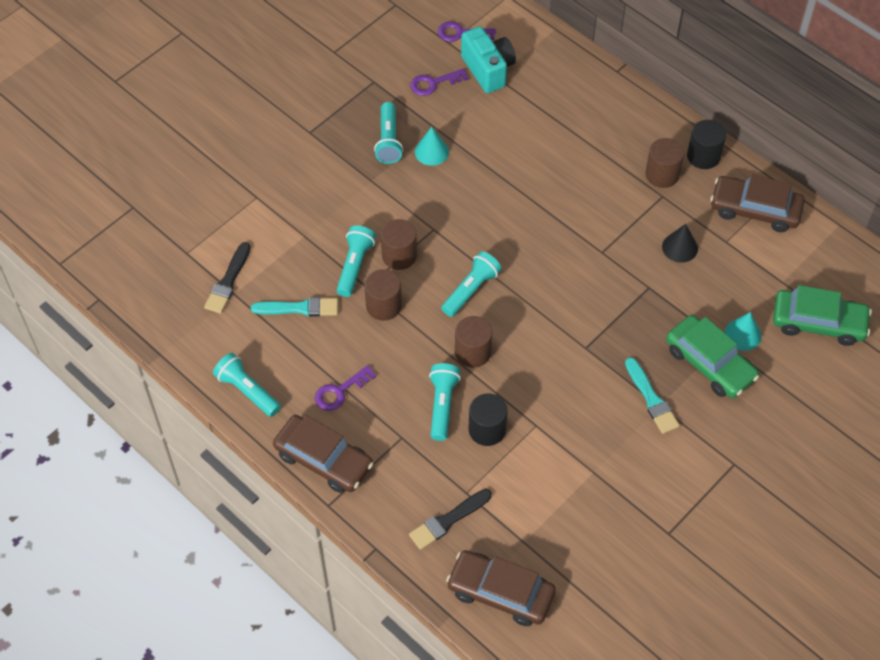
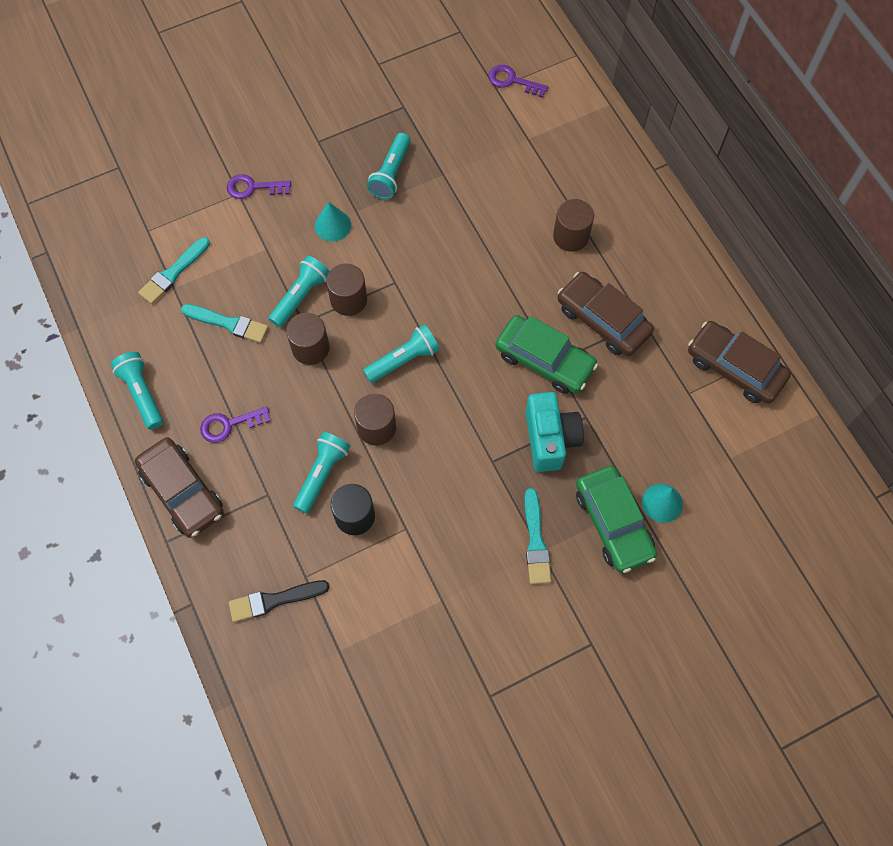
camera: 20 degrees right, 10 degrees up
black brush [204,242,251,313] -> turquoise brush [138,237,210,304]
purple key [410,68,468,96] -> purple key moved to [227,174,291,199]
turquoise cone [415,127,449,166] -> turquoise cone moved to [315,202,351,242]
brown car [446,550,556,626] -> brown car moved to [558,272,654,356]
turquoise camera [461,26,516,93] -> turquoise camera moved to [526,392,584,472]
brown cylinder [645,138,684,188] -> brown cylinder moved to [553,199,594,252]
black cone [662,224,698,263] -> none
black cylinder [687,120,726,169] -> none
green car [773,285,872,346] -> green car moved to [495,315,598,394]

